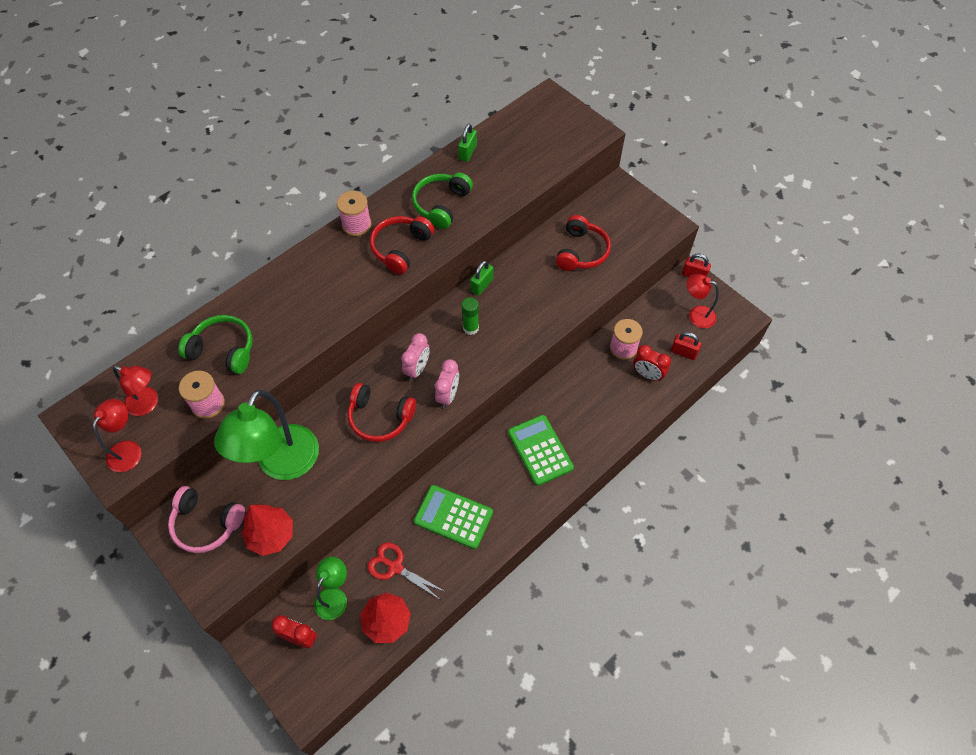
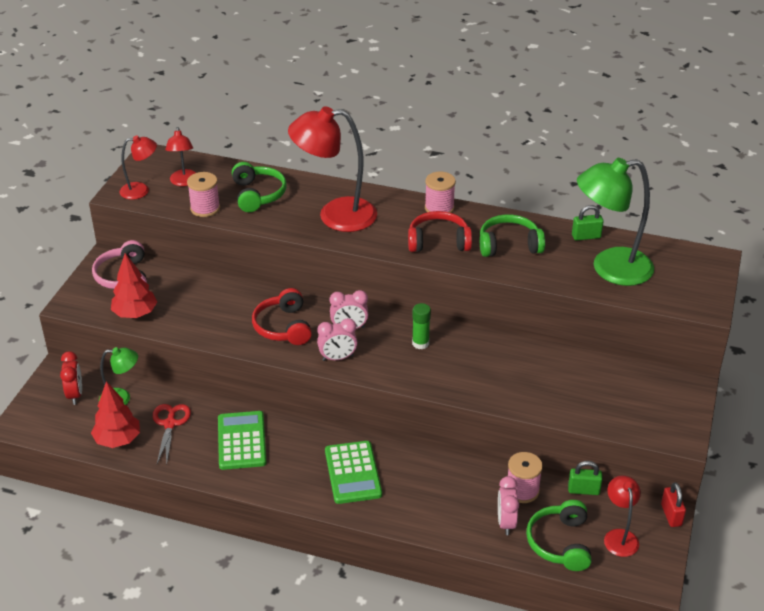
camera: 60 degrees right, 20 degrees down
green lamp [214,390,319,480] -> green lamp moved to [577,158,654,286]
green padlock [470,260,494,296] -> green padlock moved to [568,461,603,495]
green calculator [508,415,574,486] -> green calculator turned 135 degrees clockwise [325,441,382,504]
red headphones [556,215,611,271] -> none
red clock [633,345,671,381] -> pink clock [498,476,519,535]
red padlock [671,332,702,360] -> green headphones [526,500,591,571]
none -> red lamp [288,106,377,232]

